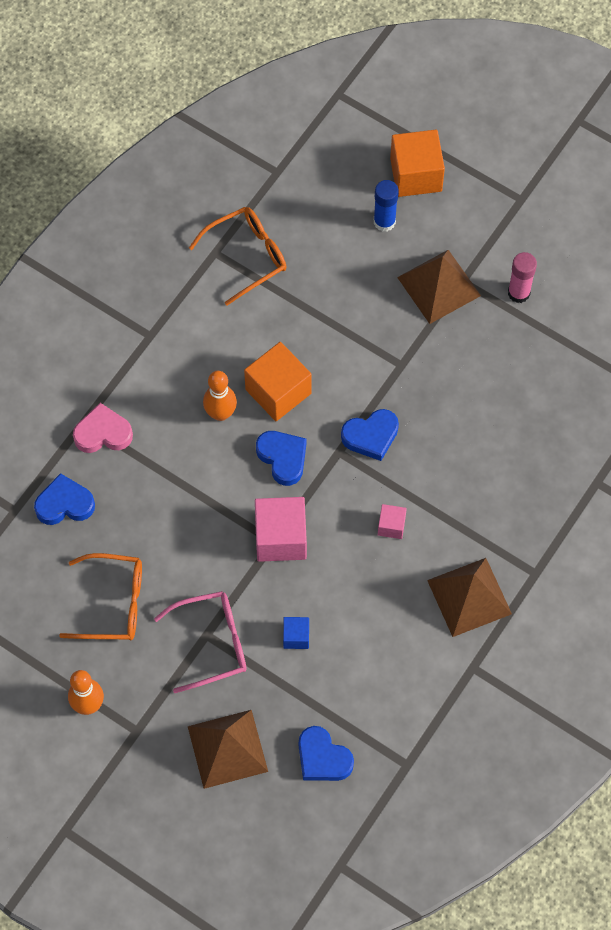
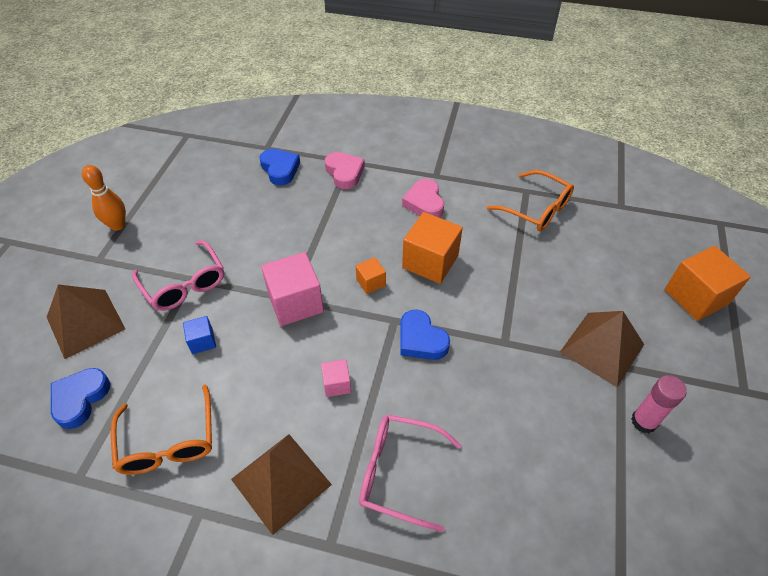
camera: 70 degrees right, 15 degrees down
orange glasses [59,553,142,640] -> orange glasses moved to [111,384,212,475]
orange bowling pin [203,371,237,421] -> none
blue heart [256,431,307,486] -> orange cube [356,257,386,294]
blue glue stick [374,180,399,232] -> none
none -> pink glasses [359,414,461,532]
none -> pink heart [402,179,444,218]

